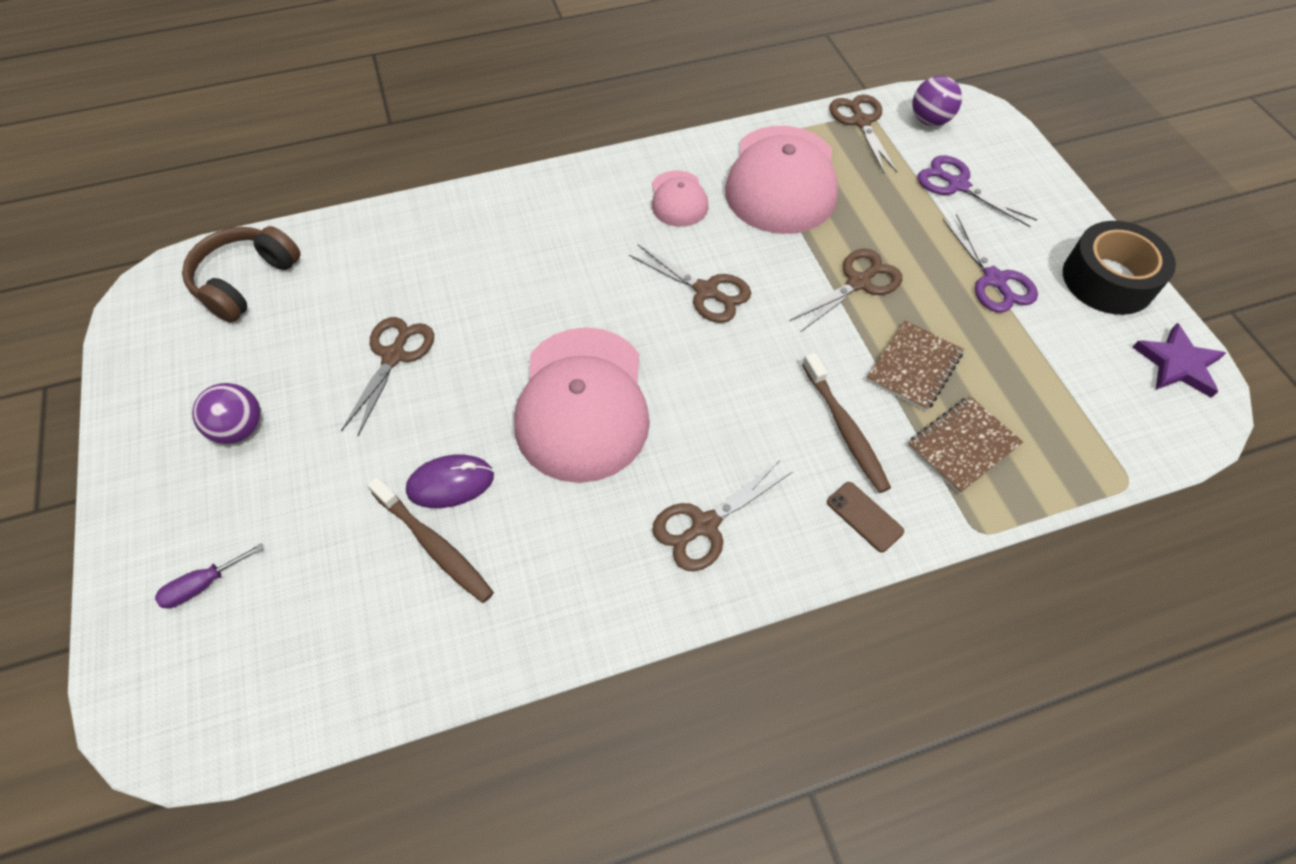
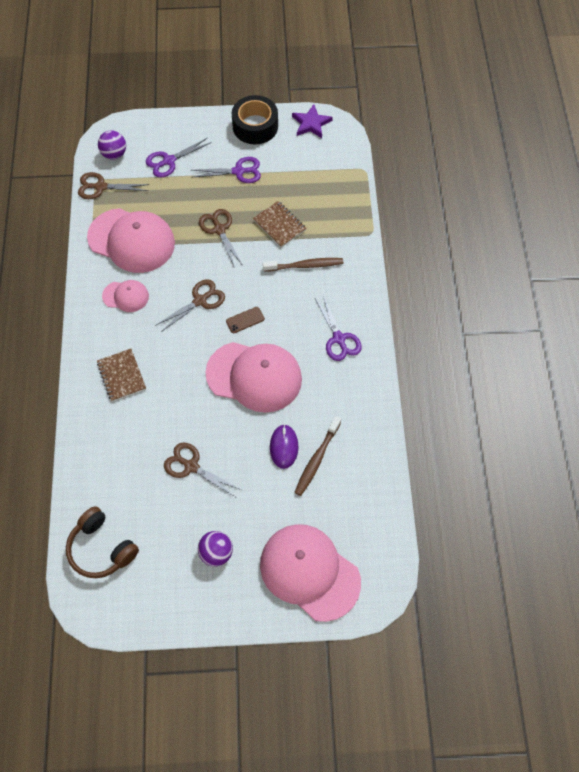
camera: 75 degrees left, 5 degrees up
purple screwdriver [155,543,264,608] -> pink cap [260,524,361,622]
brown toothbrush [367,477,494,603] -> brown toothbrush turned 150 degrees clockwise [294,416,341,496]
brown scissors [652,461,792,571] -> purple scissors [315,295,362,361]
brown phone [827,482,904,552] -> brown phone moved to [226,307,265,333]
brown notebook [907,396,1023,494] -> brown notebook moved to [97,349,146,402]

